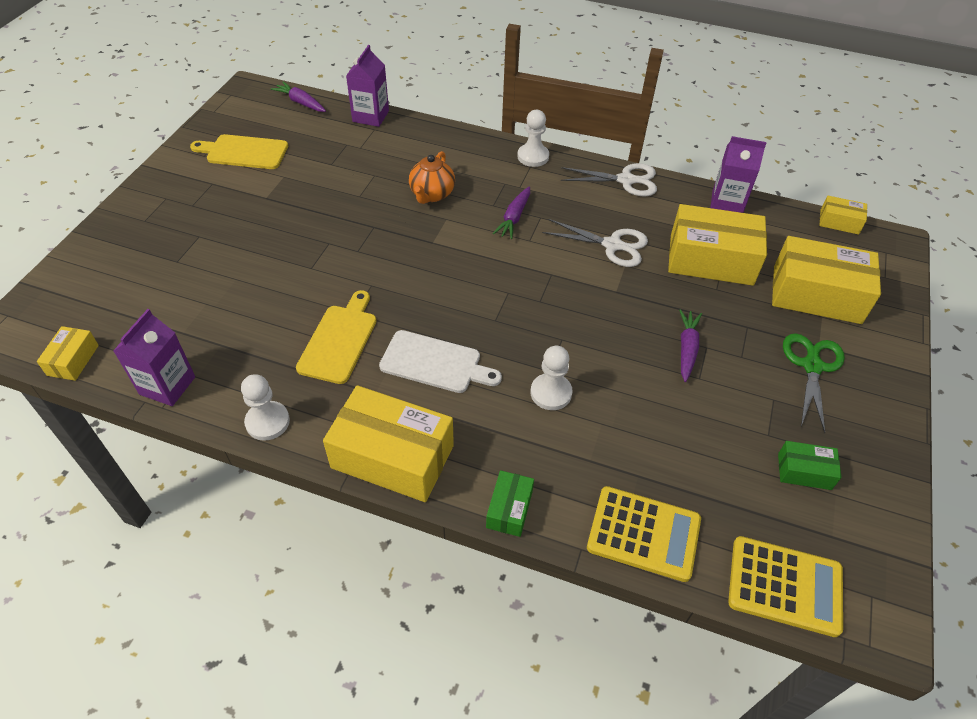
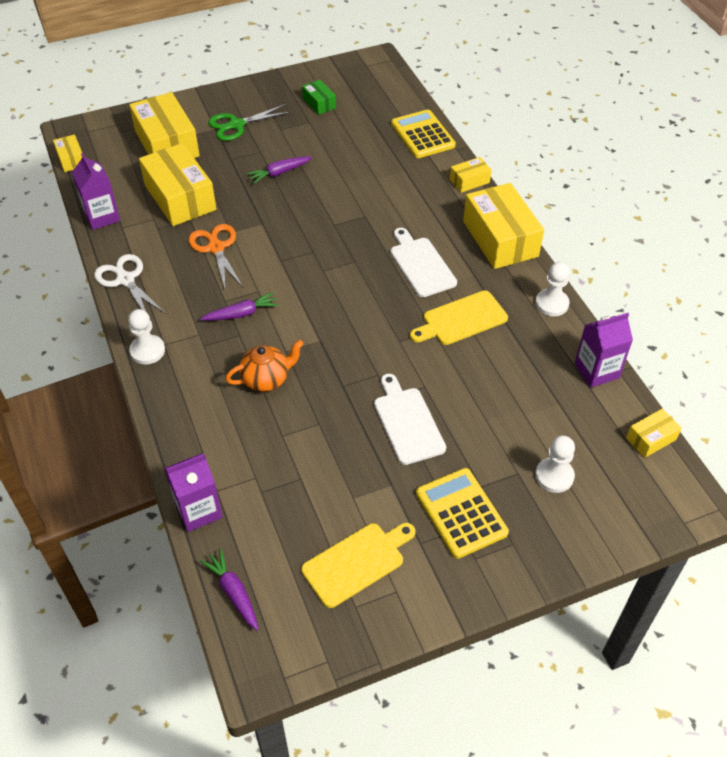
camera: 130 degrees left, 0 degrees up
yellow cutting board [190,134,288,169] -> yellow cutting board turned 90 degrees counterclockwise [301,523,415,608]
purple carrot [271,81,326,112] -> purple carrot turned 150 degrees clockwise [200,548,259,630]
green box [486,470,534,537] -> yellow box [450,157,491,193]
white pawn [530,346,572,410] -> white pawn moved to [535,436,575,493]
white scissors [542,219,648,267] -> orange scissors [188,224,243,292]
yellow calculator [728,536,843,637] -> yellow calculator moved to [416,468,509,559]
none -> white cutting board [374,374,446,465]

